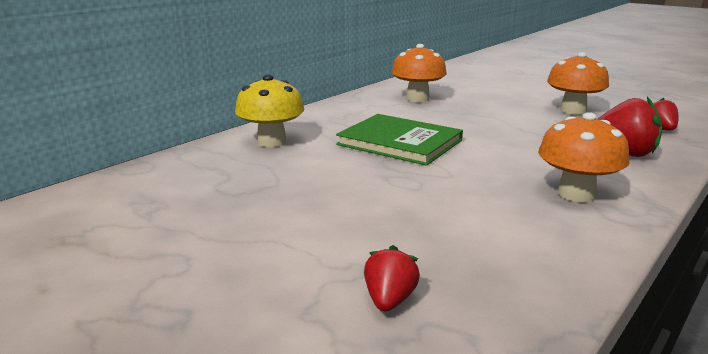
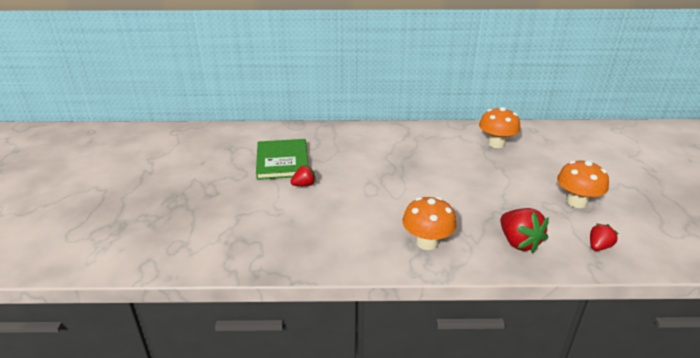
camera: 50 degrees right, 10 degrees up
yellow mushroom [235,75,304,147] -> none
green book [336,114,463,166] -> green book moved to [256,139,308,180]
red strawberry [364,245,420,312] -> red strawberry moved to [290,165,316,186]

